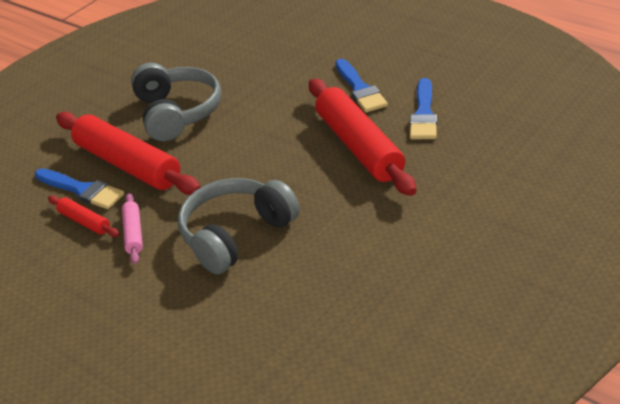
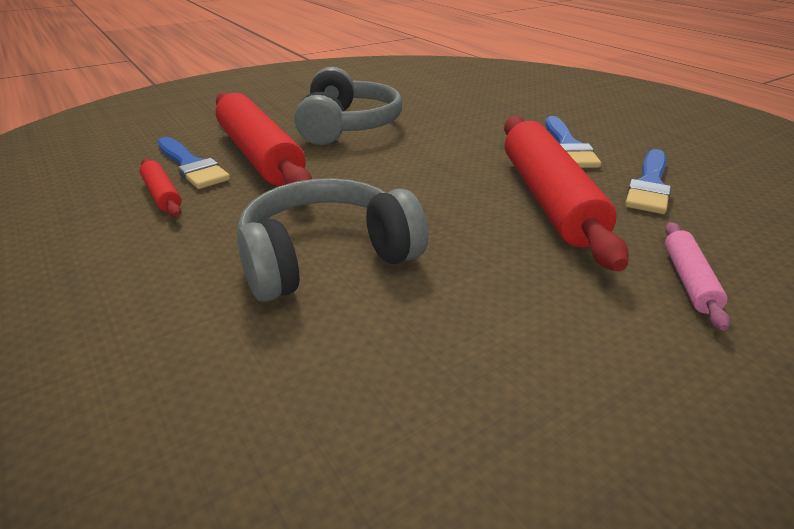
camera: 15 degrees right, 5 degrees down
pink rolling pin [122,193,143,264] -> pink rolling pin moved to [665,222,730,331]

